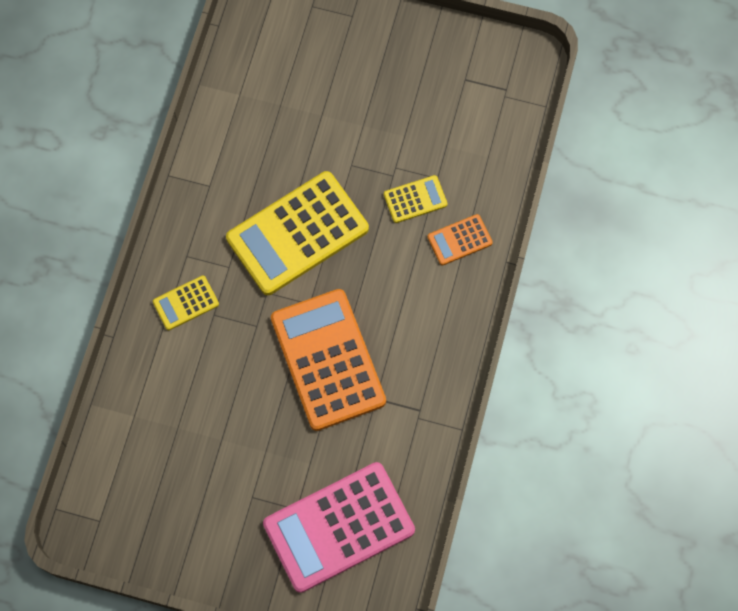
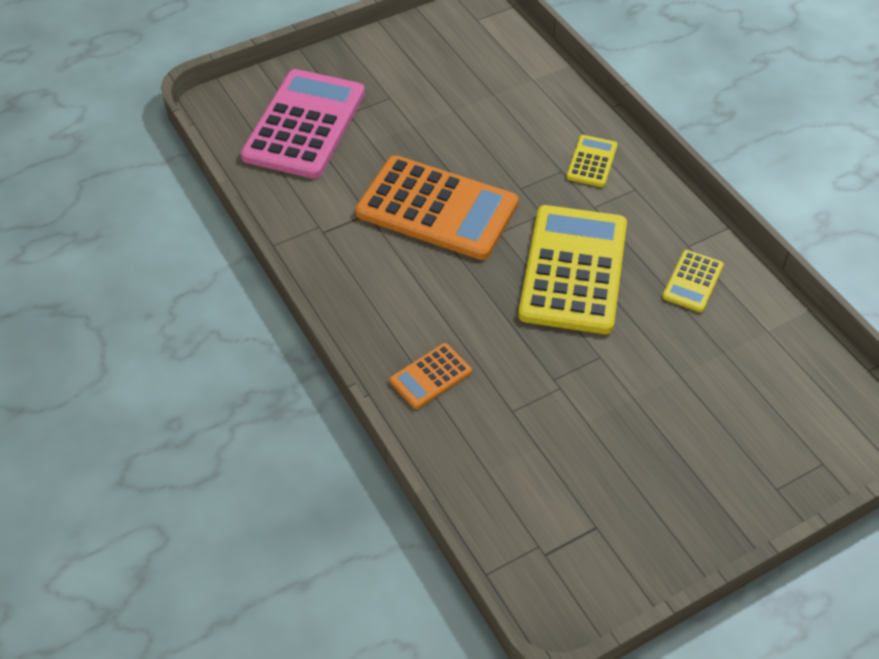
camera: 135 degrees right, 20 degrees down
yellow calculator [384,175,447,223] -> yellow calculator moved to [663,250,724,312]
orange calculator [427,214,493,266] -> orange calculator turned 150 degrees counterclockwise [390,343,472,409]

